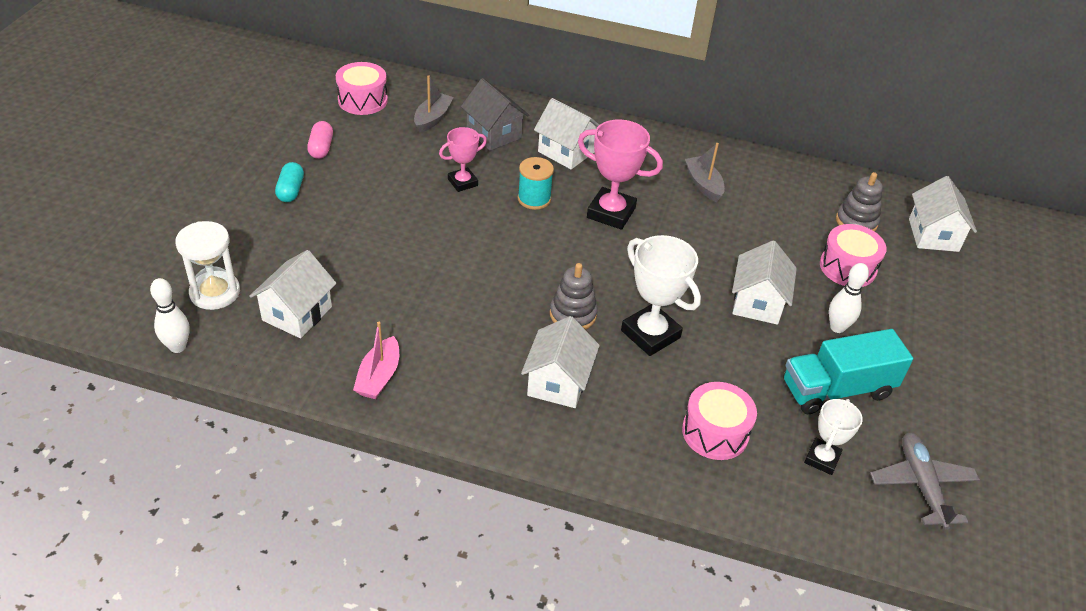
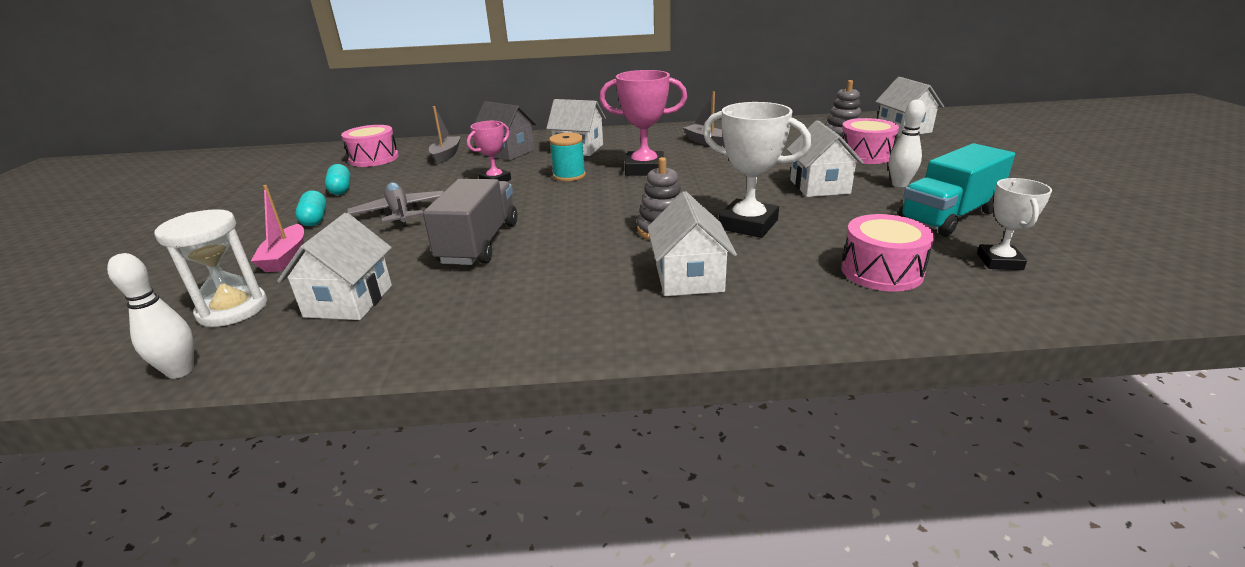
camera: 15 degrees left, 15 degrees down
pink capsule [307,121,333,159] -> turquoise capsule [325,164,351,195]
pink boat [353,322,399,399] -> pink boat moved to [251,185,304,272]
grey plane [870,432,980,530] -> grey plane moved to [347,182,444,227]
none -> grey truck [423,179,518,265]

